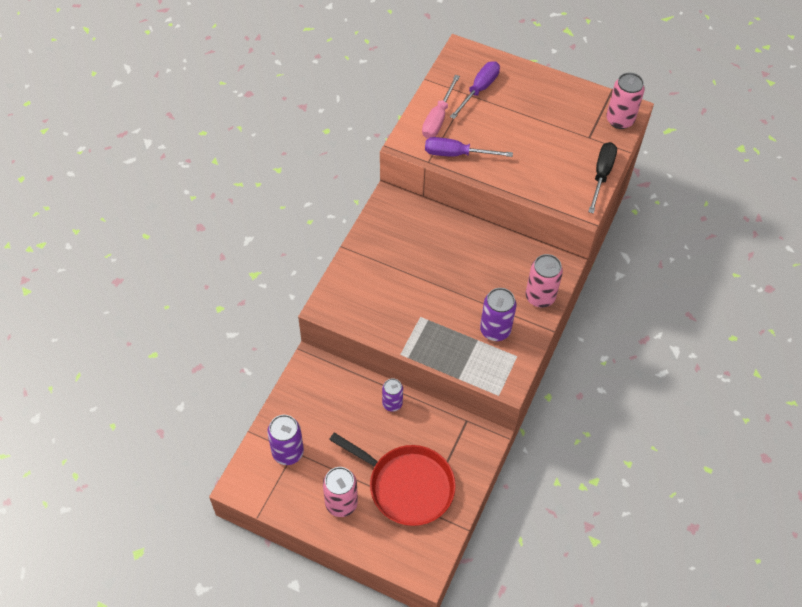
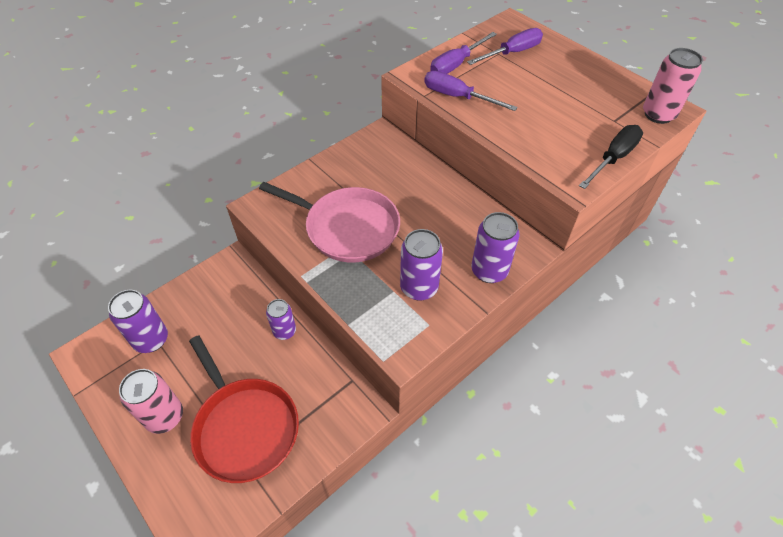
camera: 25 degrees right, 5 degrees down
pink screwdriver [422,75,460,139] -> purple screwdriver [430,32,497,74]
pink can [526,254,563,308] -> purple can [471,212,520,283]
none -> pink pan [259,182,400,262]

